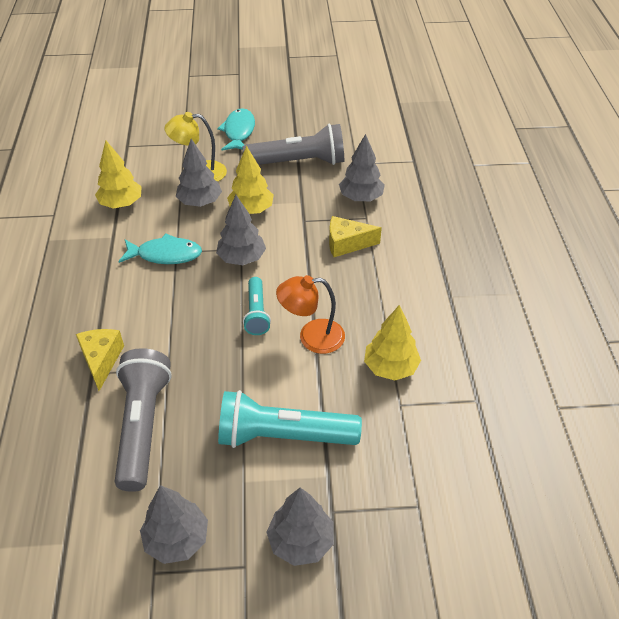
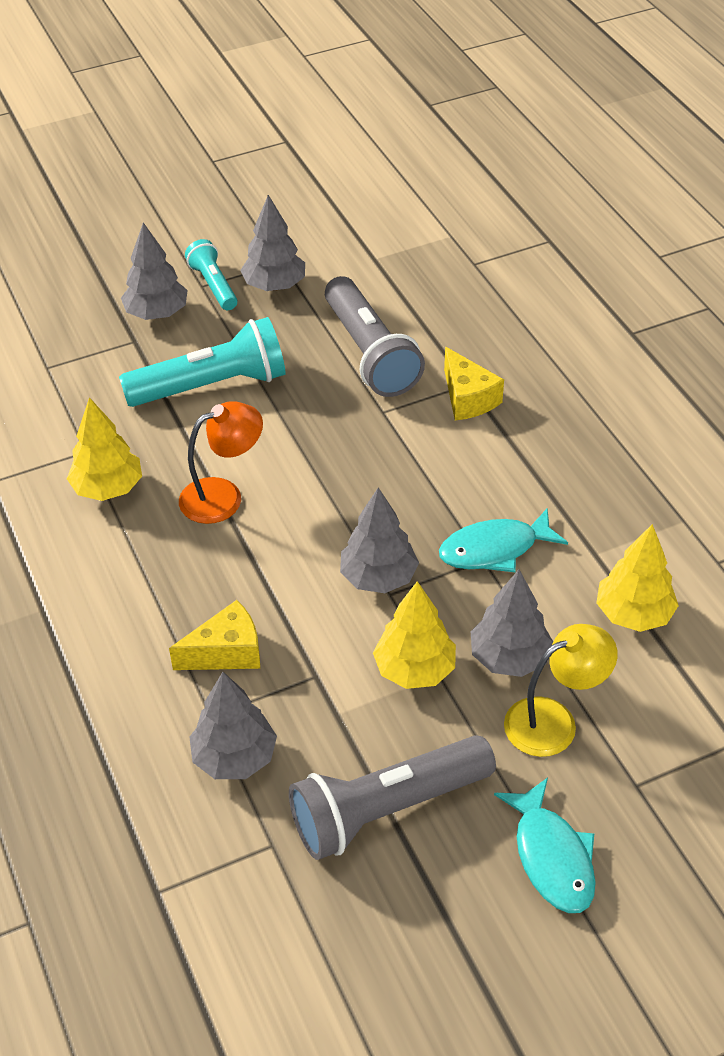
camera: 160 degrees right, 0 degrees up
turquoise flashlight [243,277,271,335] -> turquoise flashlight moved to [185,239,238,310]

